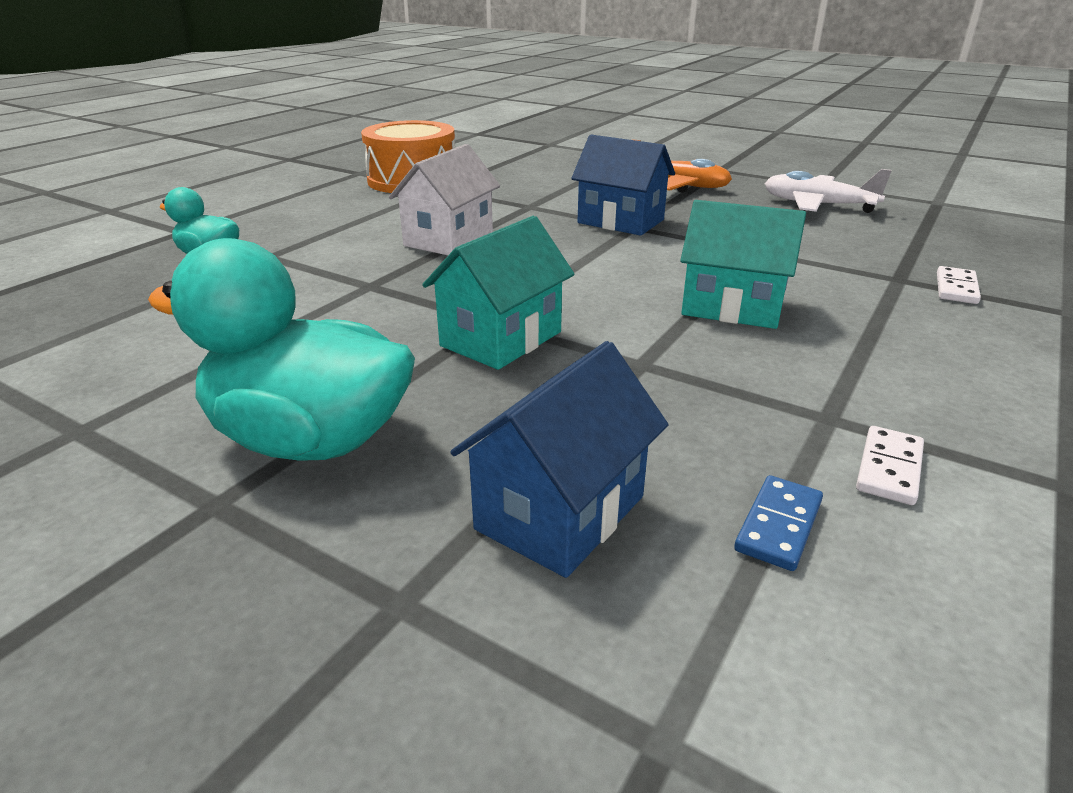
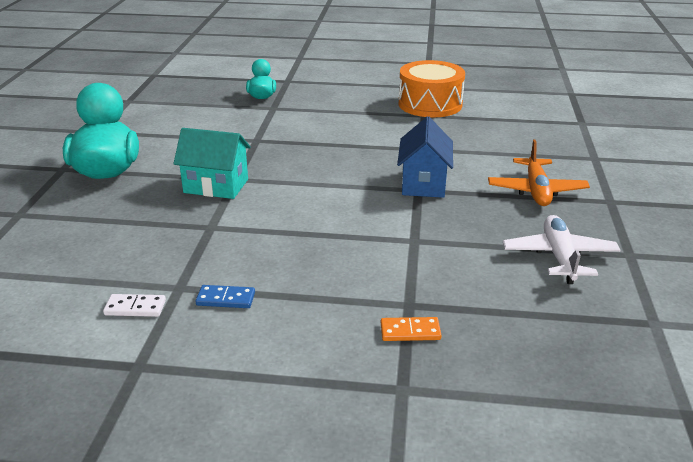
camera: 65 degrees right, 0 degrees up
white house [389,144,500,255] -> none
blue house [450,341,669,578] -> none
turquoise house [680,200,806,329] -> none
blue domino [734,475,823,571] -> blue domino moved to [195,285,255,308]
white domino [937,266,981,304] -> orange domino [381,317,442,341]

